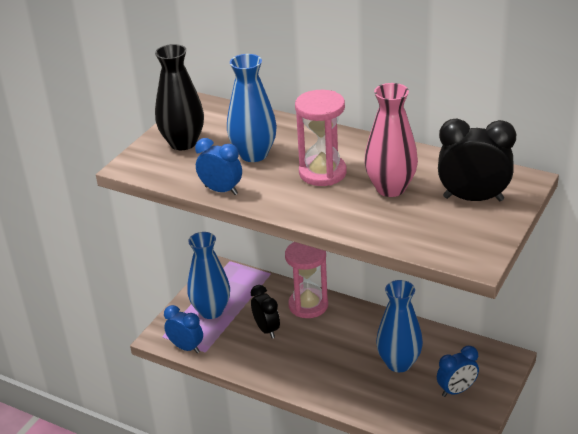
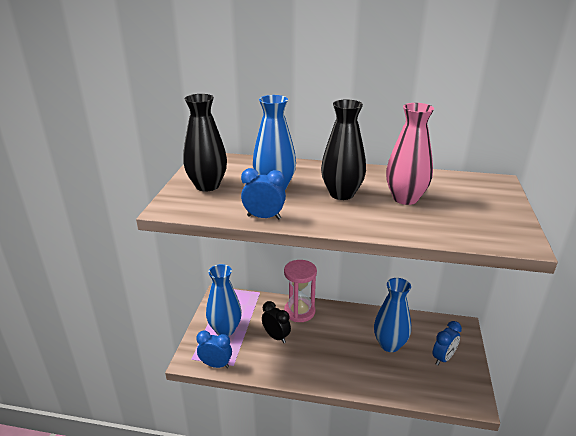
camera: 20 degrees left, 5 degrees down
pink hourglass [295,90,347,186] -> black vase [321,99,366,200]
black clock [438,119,516,201] -> none

